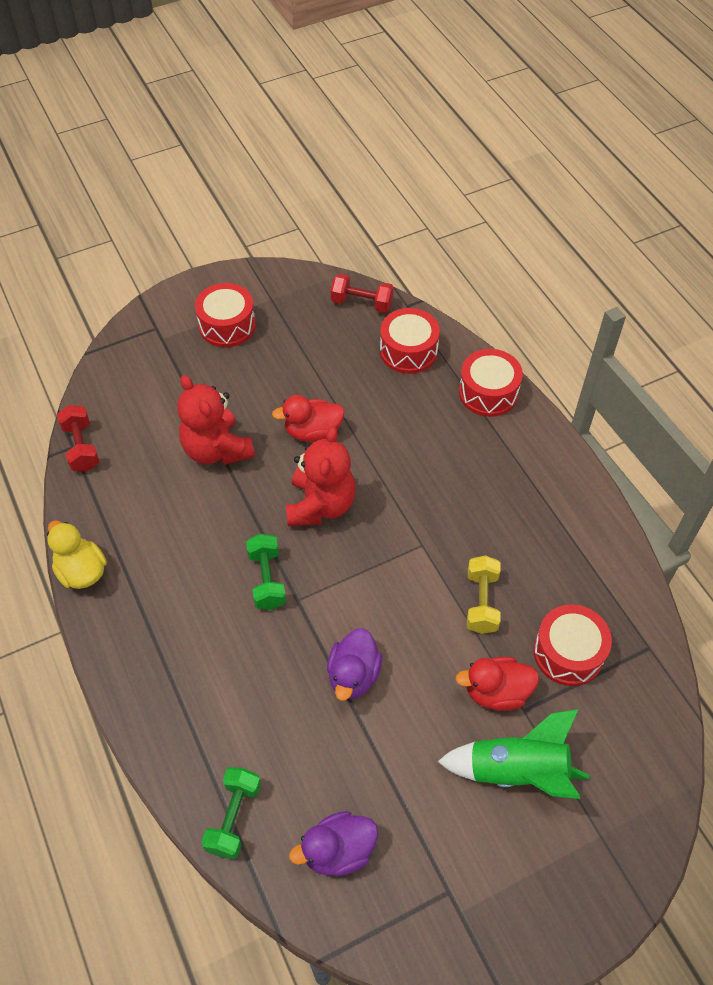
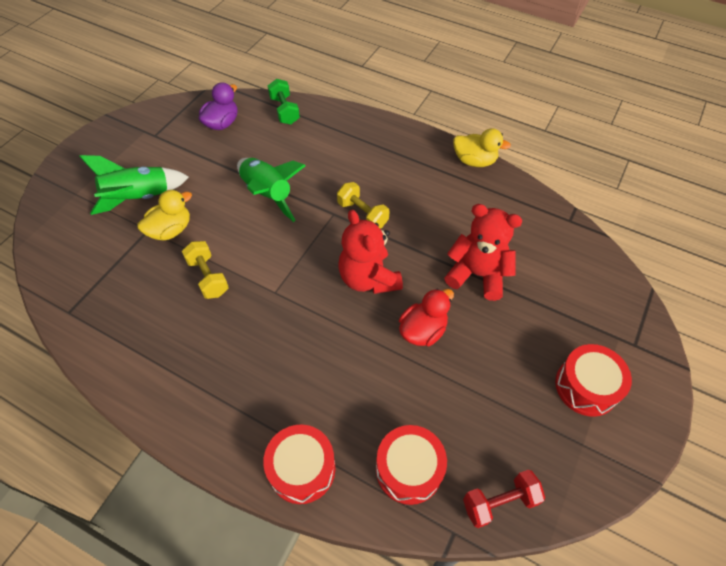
camera: 145 degrees right, 0 degrees up
red dumbbell [57,405,99,472] -> none
green dumbbell [246,534,286,610] -> yellow dumbbell [337,182,390,229]
purple duck [327,628,382,701] -> green rocket [237,158,306,222]
red duck [455,657,539,711] -> yellow duck [137,189,192,240]
red drum [533,604,612,686] -> none

